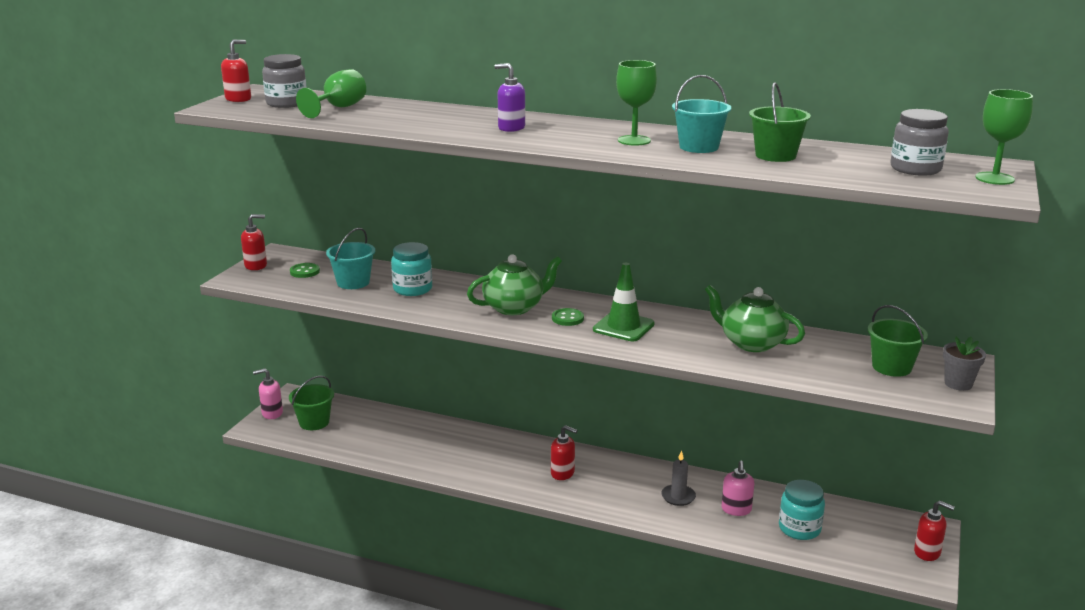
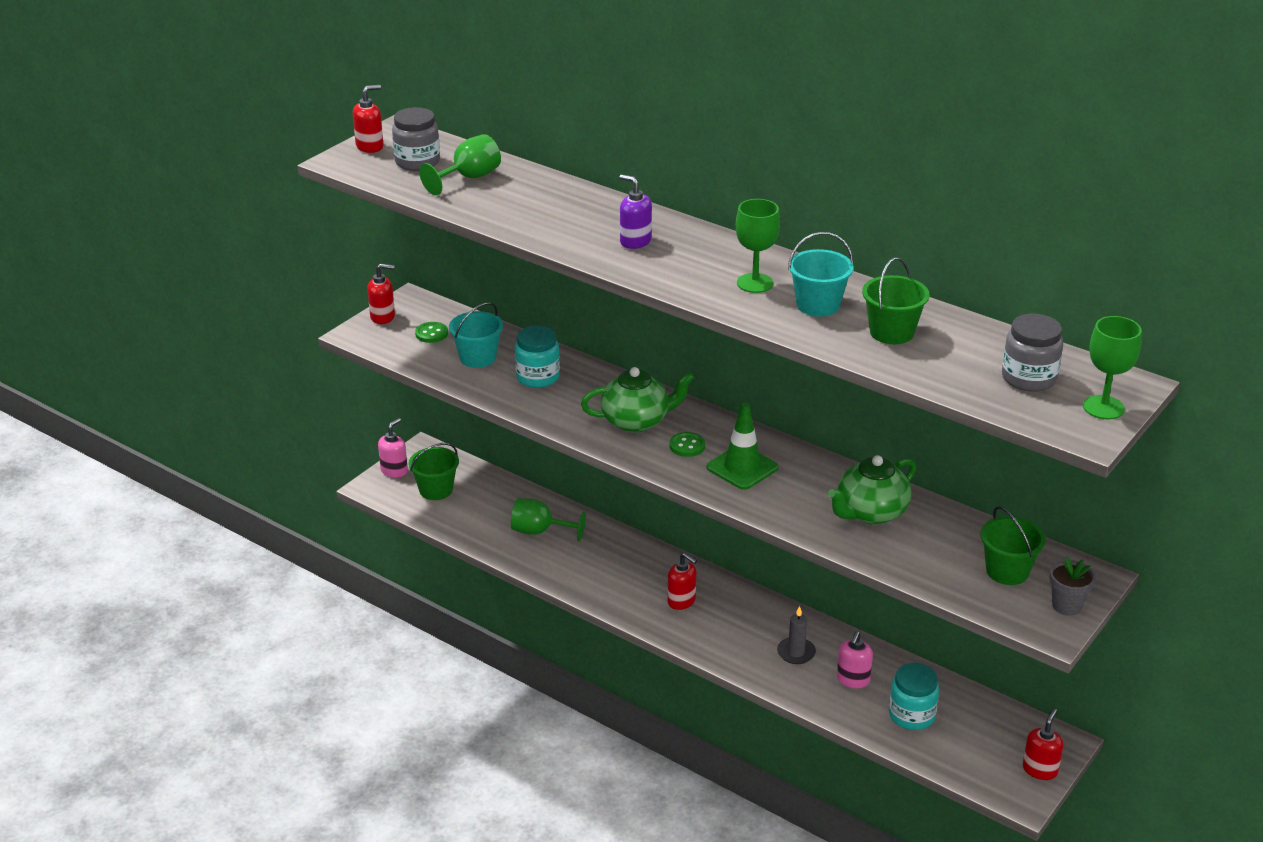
camera: 15 degrees right, 10 degrees up
pink soap dispenser [253,368,283,419] -> pink soap dispenser turned 120 degrees clockwise [378,418,408,478]
green teapot [705,285,805,352] -> green teapot turned 90 degrees counterclockwise [828,455,916,525]
red soap dispenser [914,501,955,561] -> red soap dispenser turned 105 degrees counterclockwise [1023,709,1063,780]
none -> green goblet [511,498,586,542]

